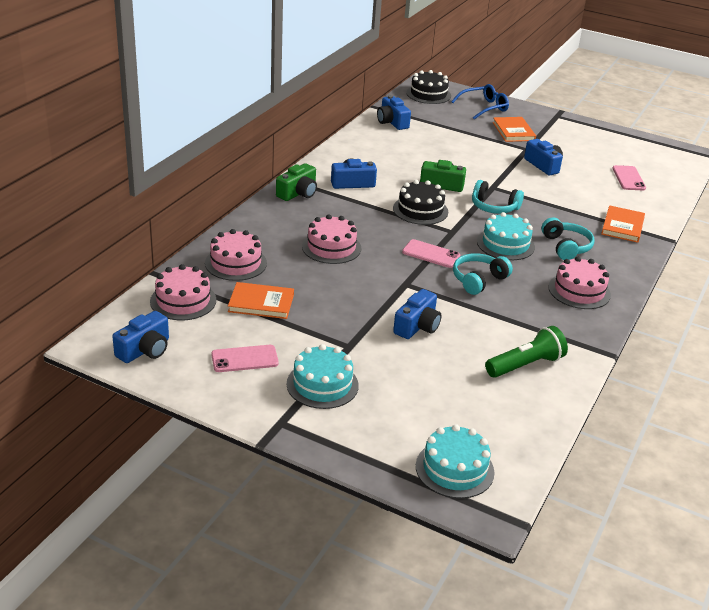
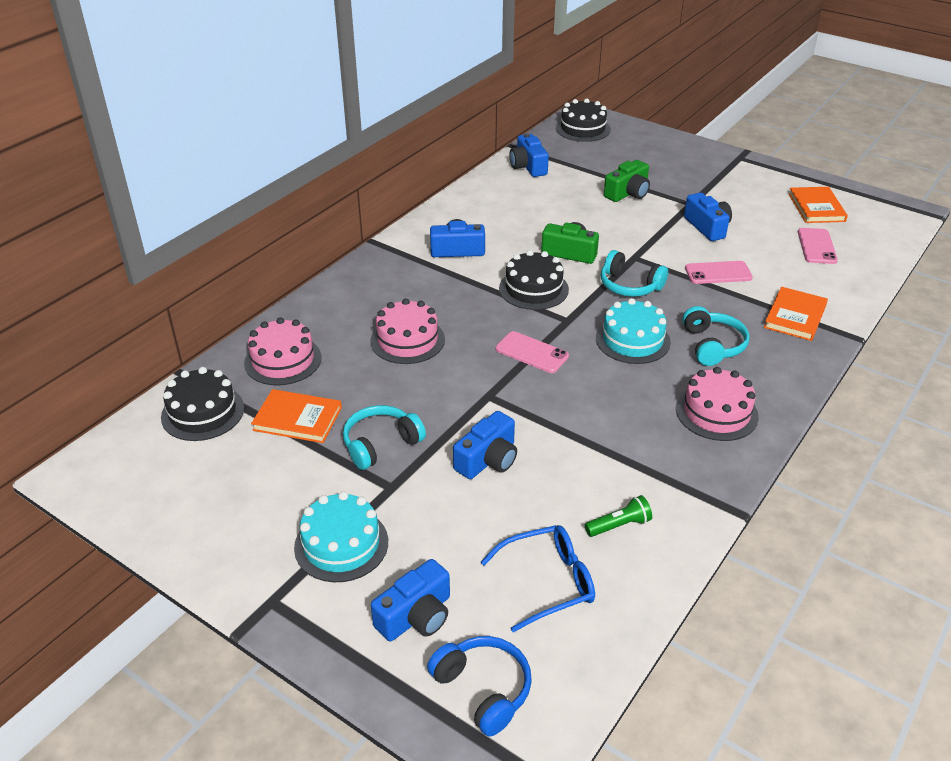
camera: 10 degrees right, 5 degrees up
blue camera [112,311,169,363] -> blue camera moved to [371,559,450,641]
pink cake [150,264,216,320] -> black cake [161,367,244,441]
pink phone [211,345,279,372] -> pink phone moved to [685,261,753,284]
green camera [276,163,317,201] -> green camera moved to [604,160,650,202]
turquoise cake [416,424,494,499] -> blue headphones [427,636,532,737]
blue glasses [451,84,509,119] -> blue glasses moved to [481,525,595,632]
turquoise headphones [453,253,513,295] -> turquoise headphones moved to [343,405,426,470]
green flashlight [485,326,568,378] -> green flashlight [585,495,652,537], size x0.59
orange book [493,117,536,142] -> orange book moved to [789,187,848,223]

